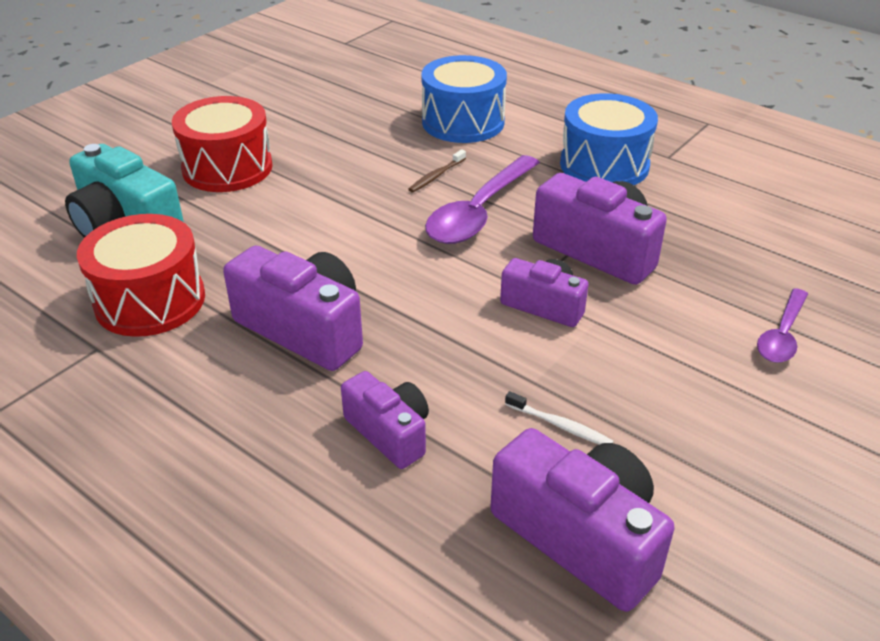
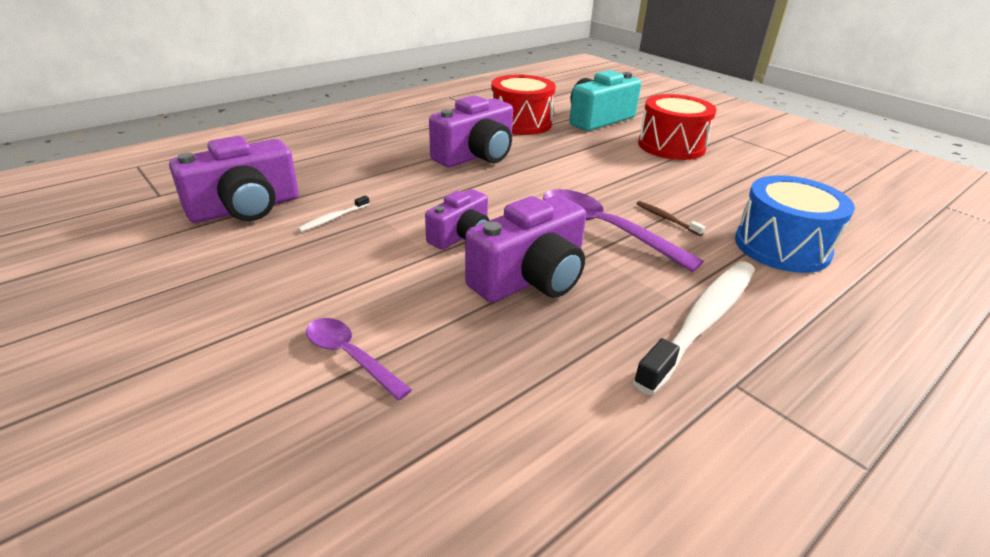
camera: 100 degrees right, 5 degrees down
purple camera [341,371,429,469] -> none
blue drum [560,93,658,185] -> white toothbrush [633,261,755,395]

